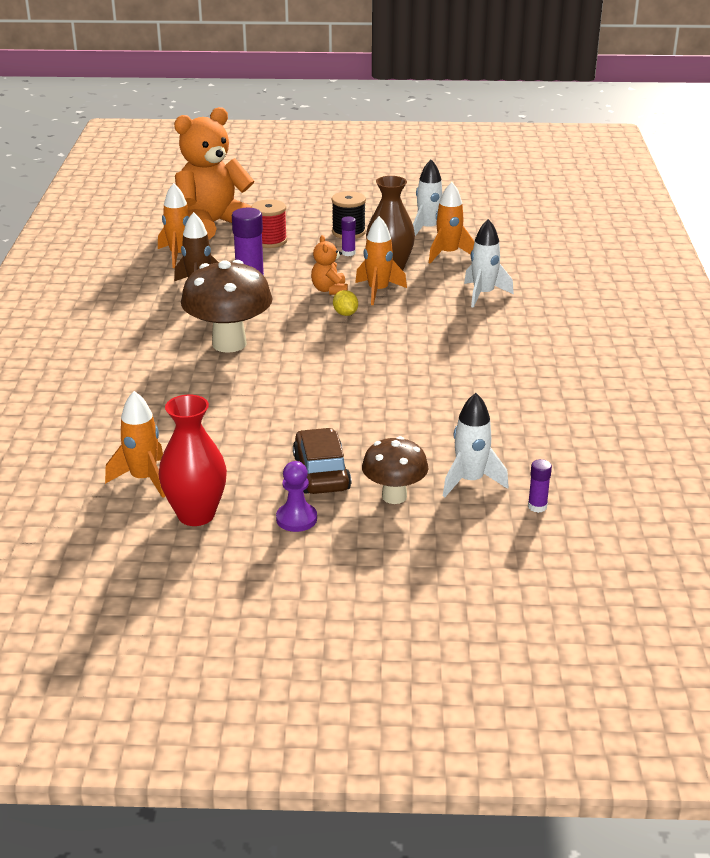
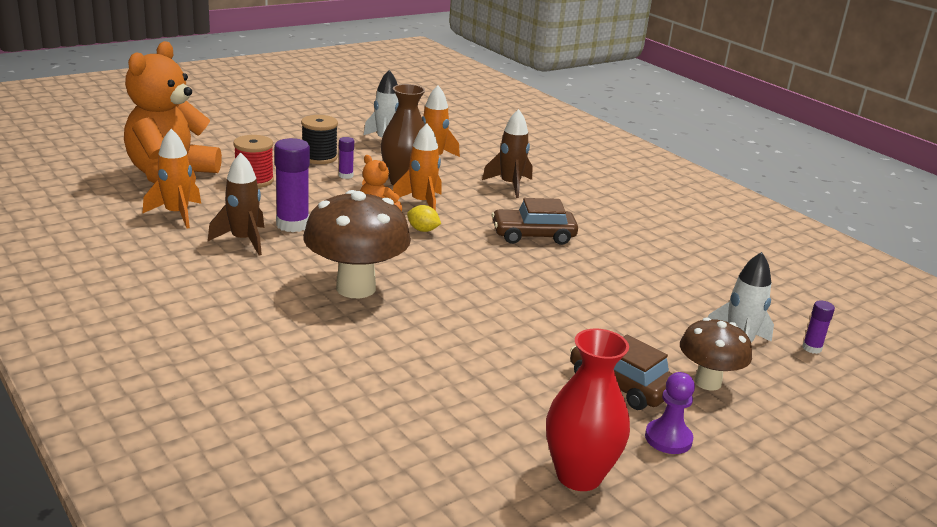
camera: 40 degrees left, 5 degrees down
orange rocket [105,391,165,498] -> none
white rocket [464,219,514,308] -> brown rocket [482,109,532,198]
none -> brown car [492,198,578,245]

